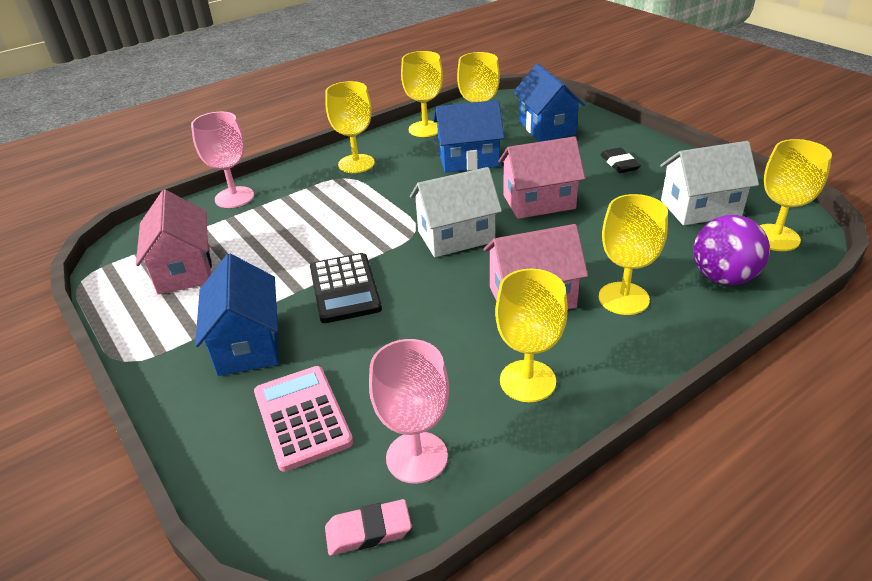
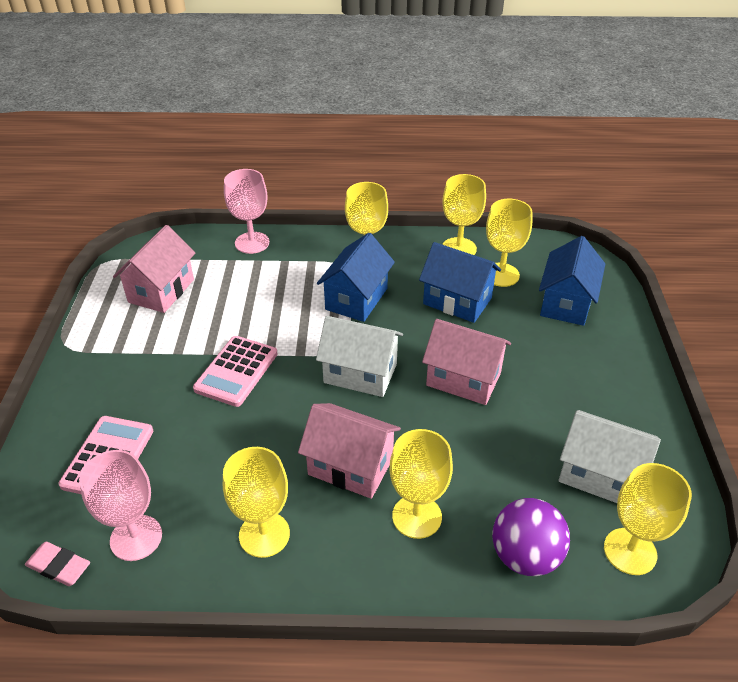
camera: 35 degrees right, 5 degrees up
blue house [195,254,279,376] -> blue house moved to [317,233,395,322]
black calculator [310,253,382,323] -> pink calculator [193,336,278,407]
black eraser [601,148,641,173] -> none

